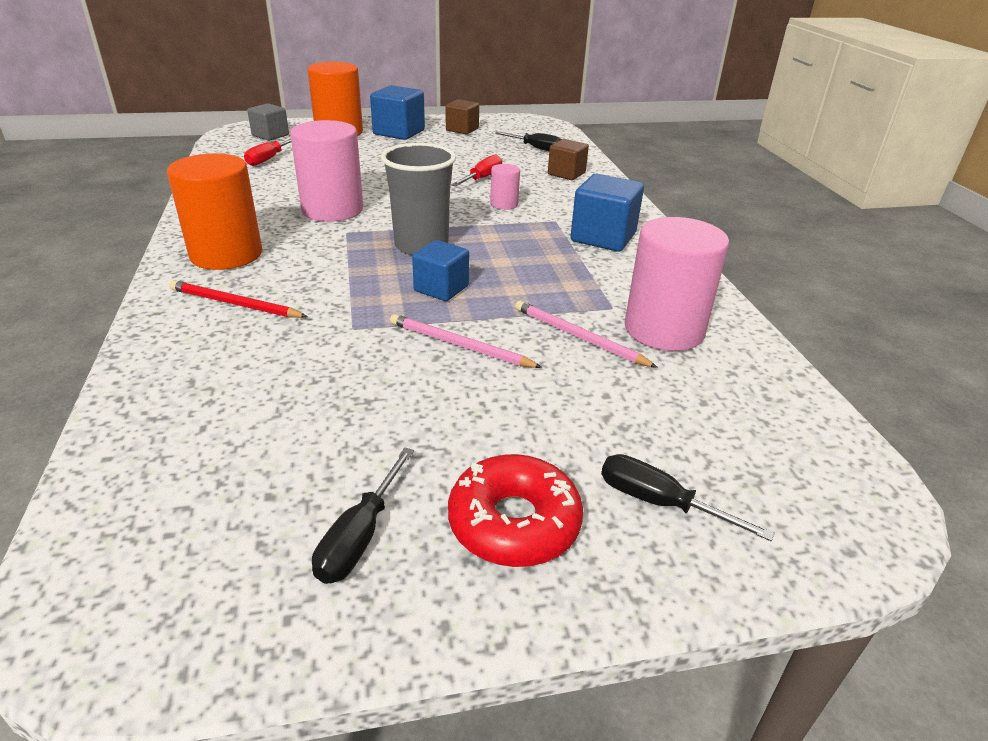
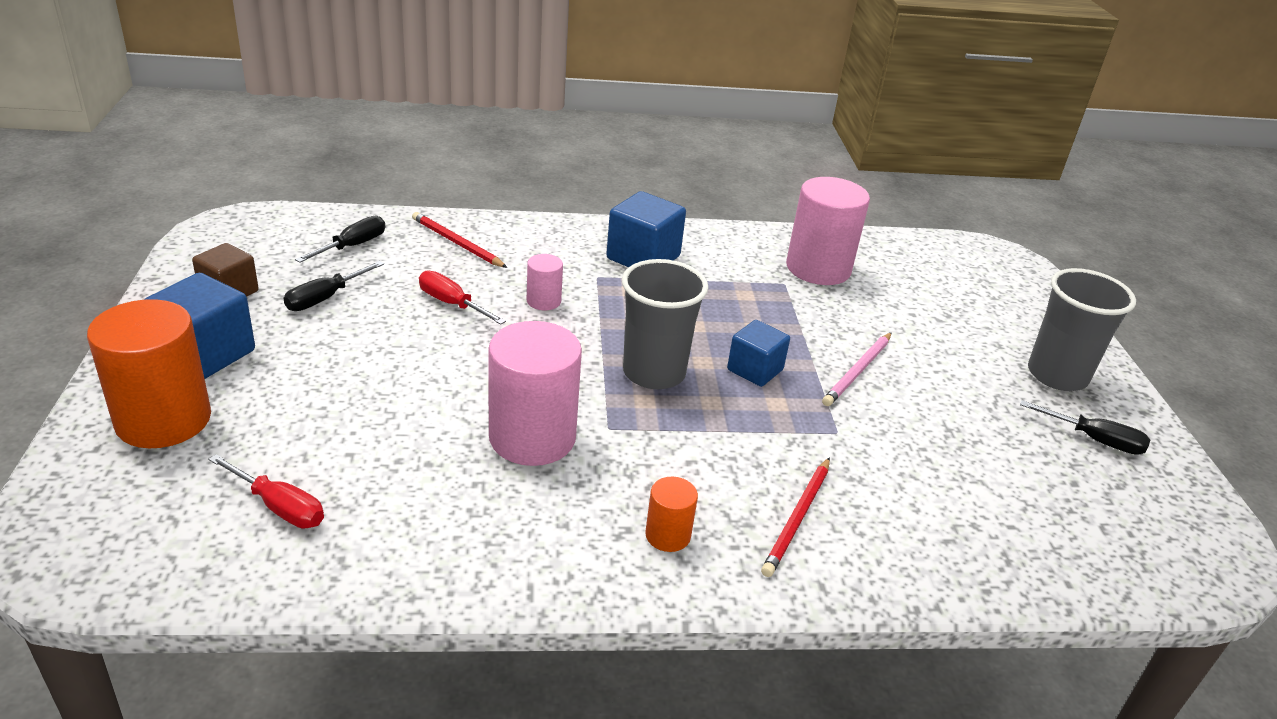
camera: 85 degrees left, 0 degrees up
orange cylinder [167,153,262,270] -> orange cylinder [645,477,698,552], size x0.48
grey cube [247,103,289,141] -> none
red donut [448,454,583,567] -> grey cup [1028,268,1136,391]
pink pencil [515,301,658,368] -> none
brown cube [548,139,589,180] -> red pencil [412,212,507,268]
black screwdriver [601,454,775,541] -> black screwdriver moved to [284,261,384,311]

